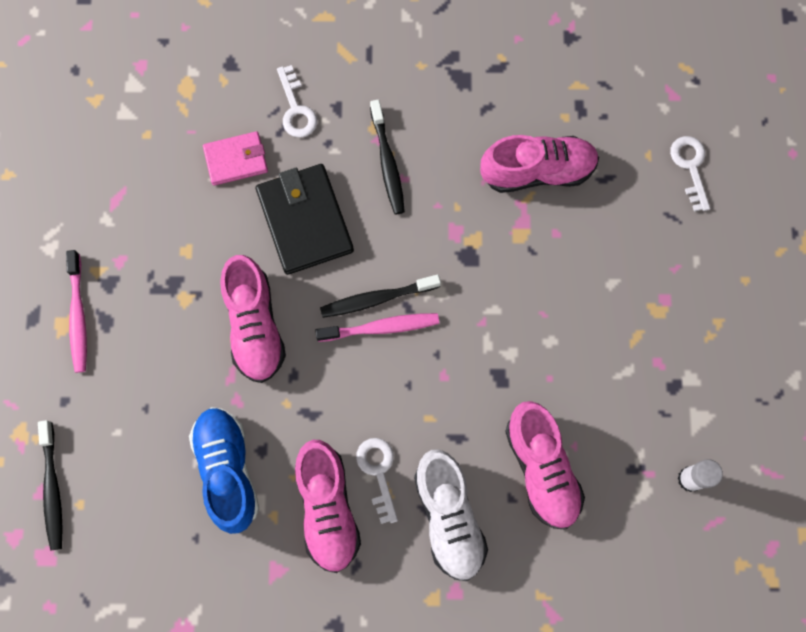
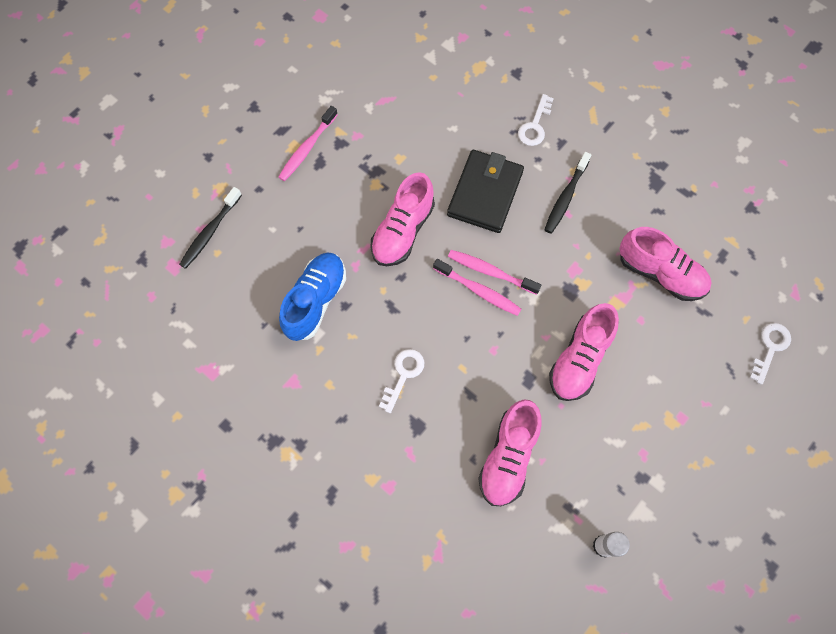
camera: 40 degrees right, 5 degrees down
pink wallet [203,131,268,186] -> none
pink shoe [295,440,361,573] -> pink shoe moved to [549,303,619,401]
black toothbrush [320,275,441,318] -> pink toothbrush [448,250,541,295]
white shoe [414,449,488,581] -> none

